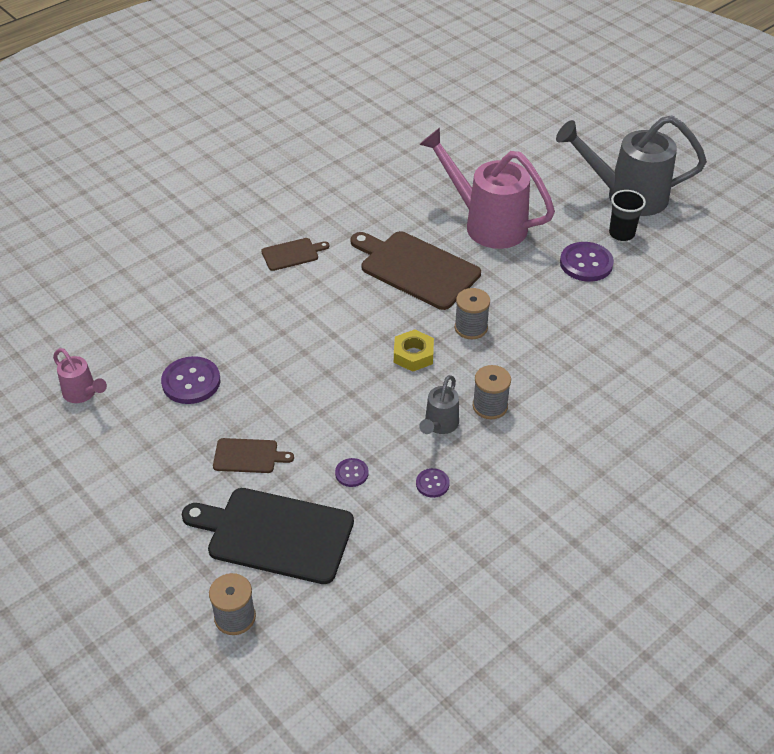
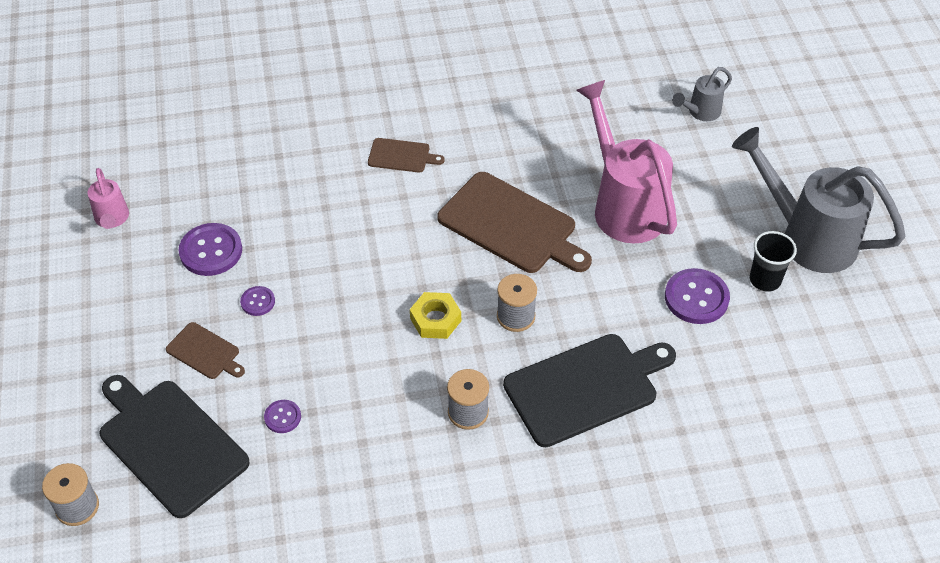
camera: 30 degrees right, 5 degrees up
brown cutting board [351,231,481,310] -> brown cutting board turned 150 degrees clockwise [437,172,592,273]
purple button [416,468,450,498] -> purple button moved to [240,286,275,316]
grey watering can [419,375,459,434] -> grey watering can moved to [672,67,732,121]
none -> black cutting board [503,334,676,447]

